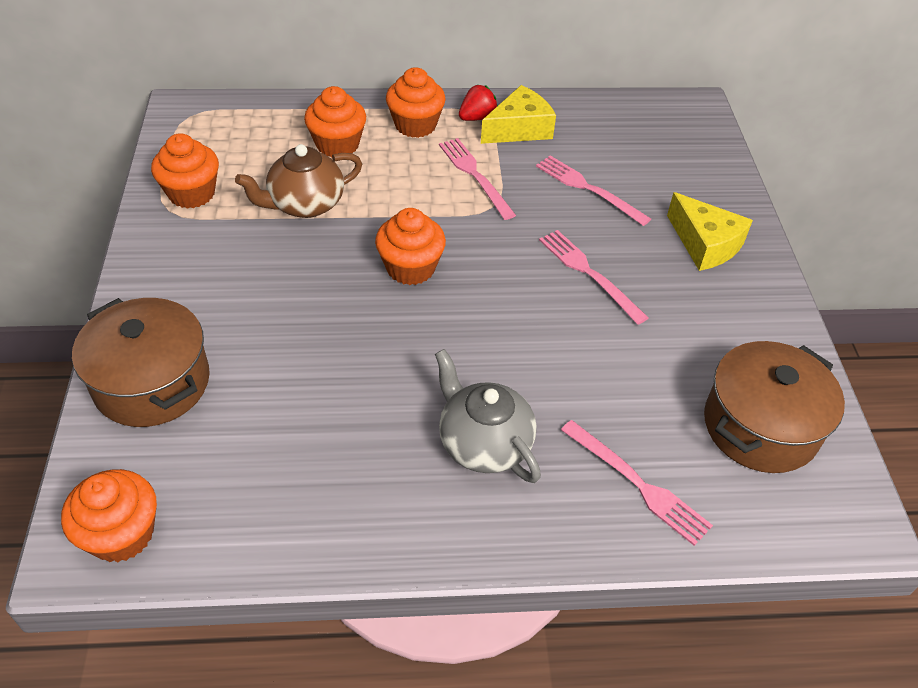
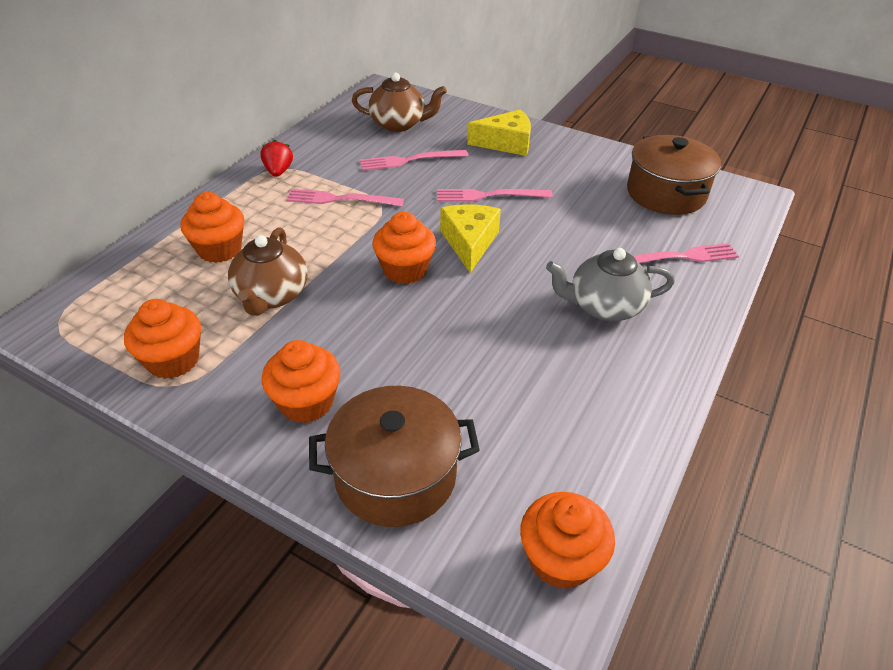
camera: 55 degrees left, 5 degrees down
orange cupcake [386,67,446,138] -> orange cupcake moved to [262,340,341,423]
yellow cheese [481,85,556,144] -> yellow cheese moved to [440,204,501,273]
none -> brown teapot [352,73,447,132]

